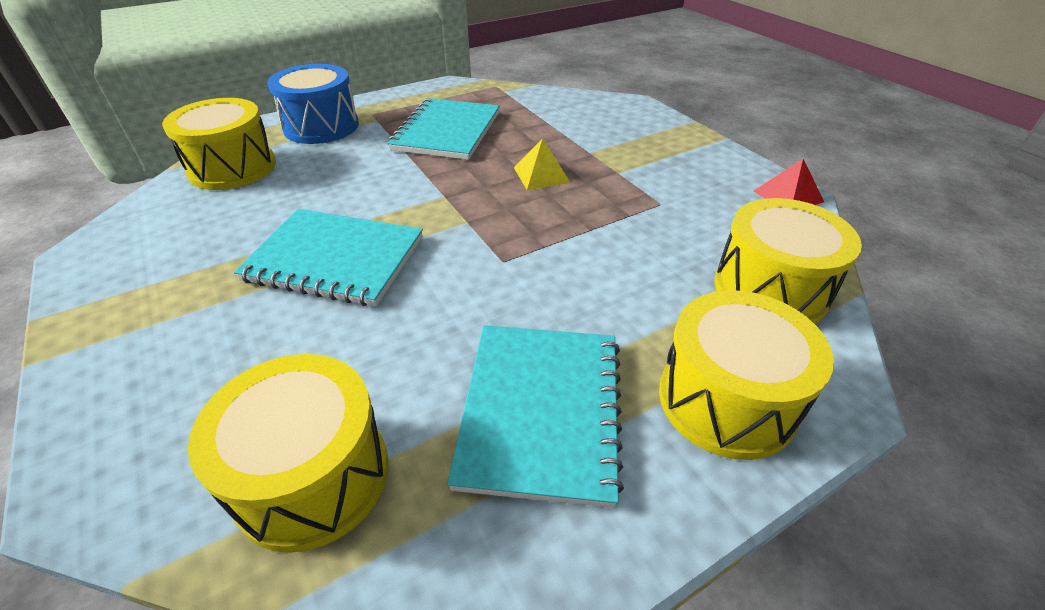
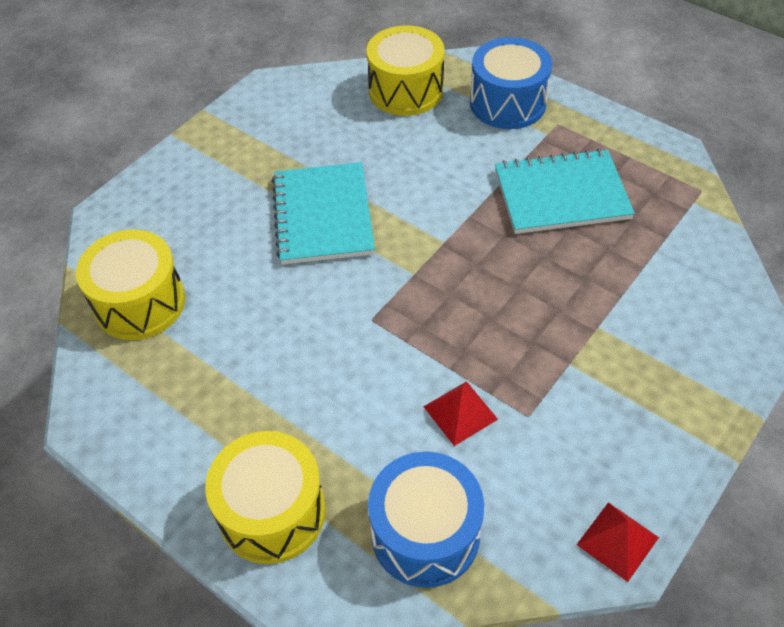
camera: 70 degrees right, 10 degrees up
turquoise notebook [447,325,624,508] -> none
yellow pyramid [514,138,570,190] -> none
yellow drum [714,198,862,324] -> blue drum [368,452,484,588]
none -> red pyramid [423,381,498,446]

